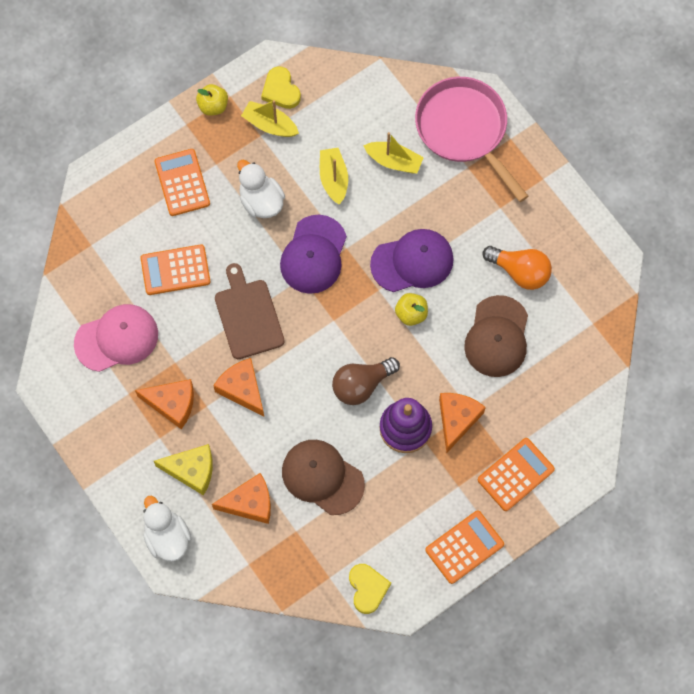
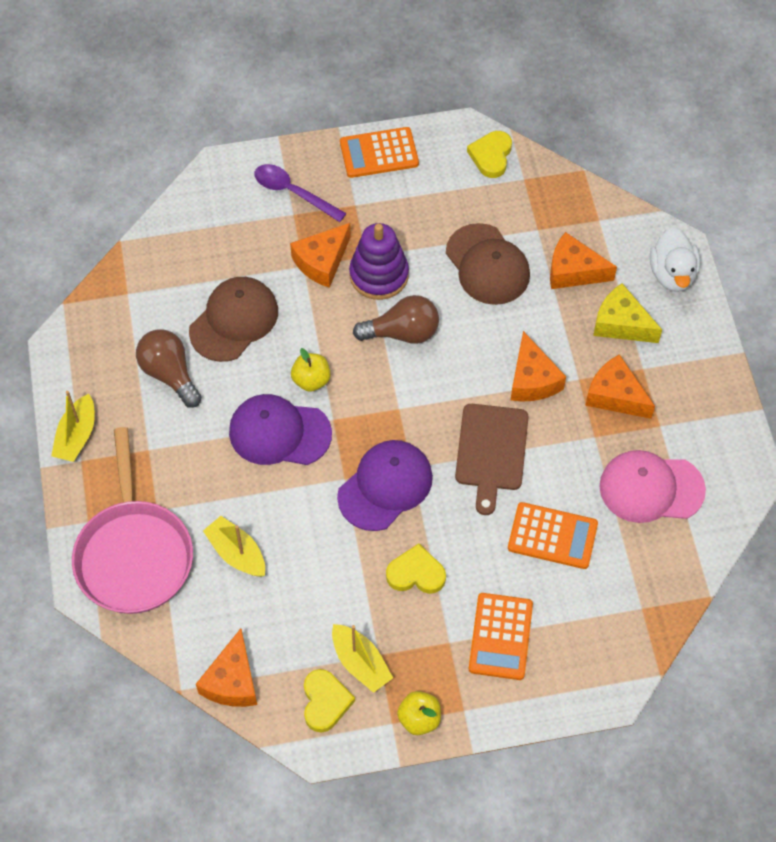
camera: 155 degrees left, 10 degrees down
white duck [237,160,285,218] -> yellow heart [386,543,446,594]
yellow boat [320,148,348,205] -> yellow boat moved to [51,391,95,462]
orange calculator [478,438,555,511] -> purple spoon [255,164,346,222]
orange light bulb [483,246,552,290] -> brown light bulb [136,329,202,408]
none -> orange cheese [196,628,257,707]

